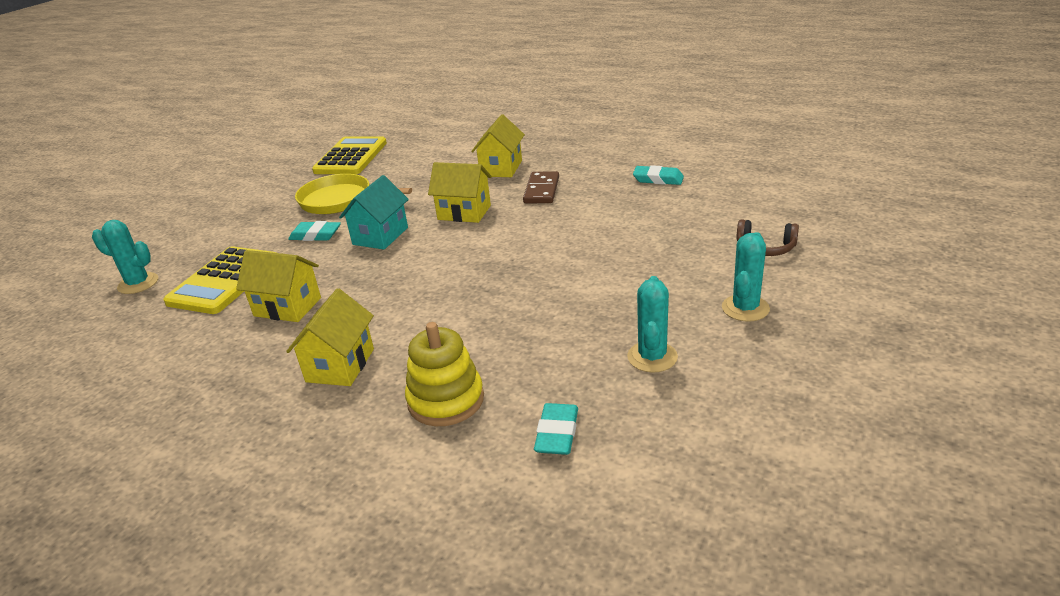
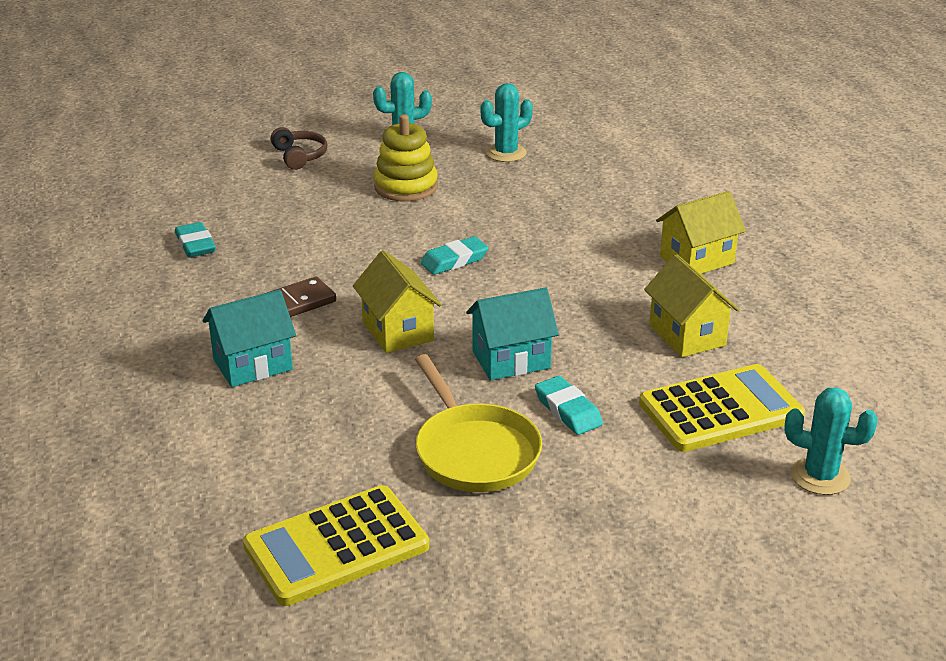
camera: 135 degrees left, 0 degrees up
turquoise cactus [92,220,158,294] -> turquoise cactus turned 45 degrees counterclockwise [784,388,878,495]
yellow stacking toy [405,322,484,426] -> yellow stacking toy moved to [374,115,438,202]
yellow house [471,114,525,177] -> turquoise house [202,290,296,387]
turquoise eraser [534,403,578,455] -> turquoise eraser moved to [420,236,489,275]

